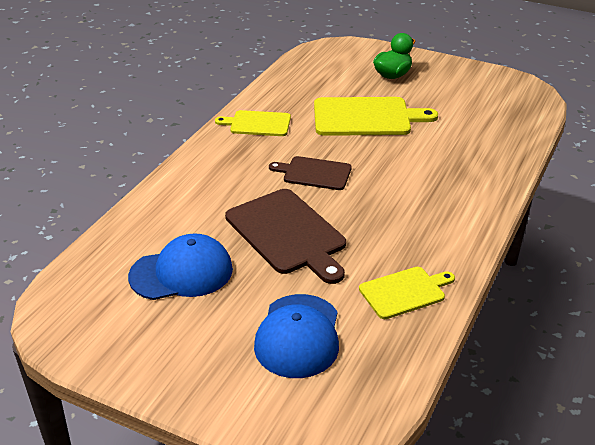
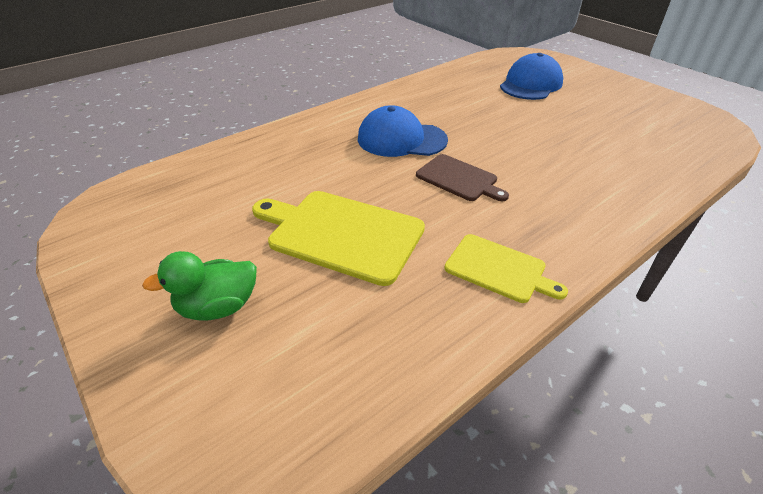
camera: 155 degrees left, 5 degrees up
blue cap [128,234,233,300] -> blue cap moved to [358,105,448,157]
brown cutting board [225,189,346,284] -> none
yellow cutting board [359,267,455,319] -> none

